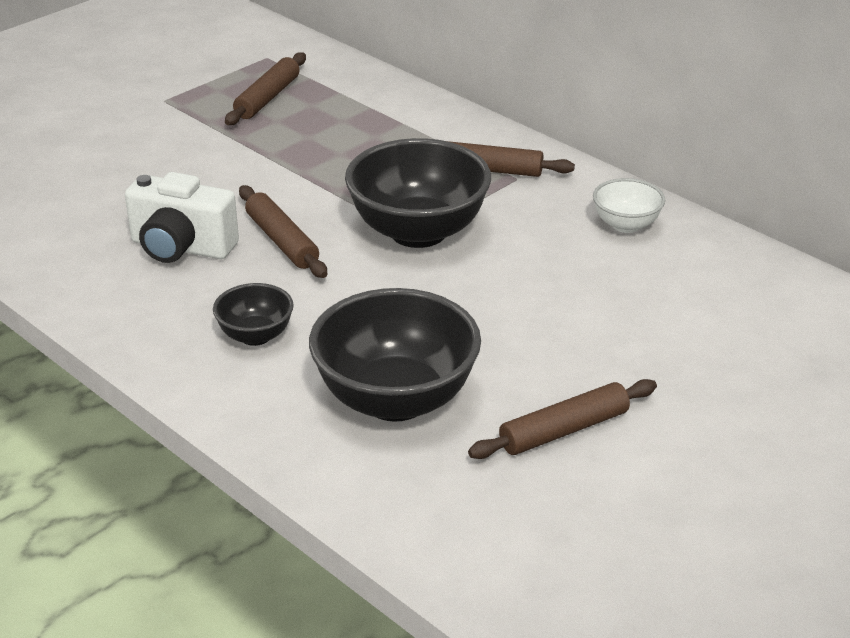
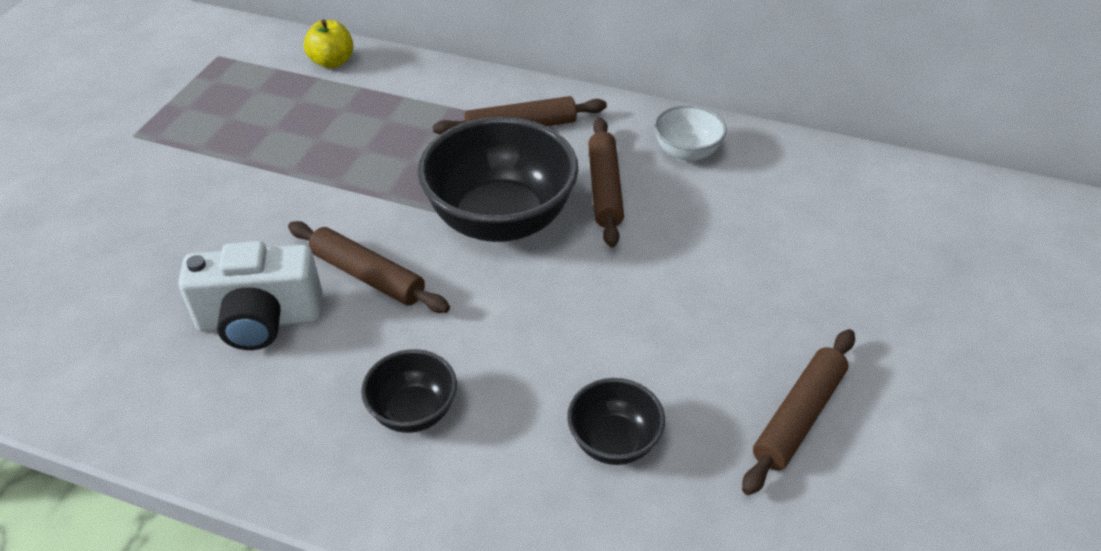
camera: 25 degrees left, 10 degrees up
brown rolling pin [225,52,306,125] -> brown rolling pin moved to [588,118,624,247]
black bowl [309,288,481,422] -> black bowl [567,378,665,465], size x0.50
none -> yellow apple [304,19,353,69]

